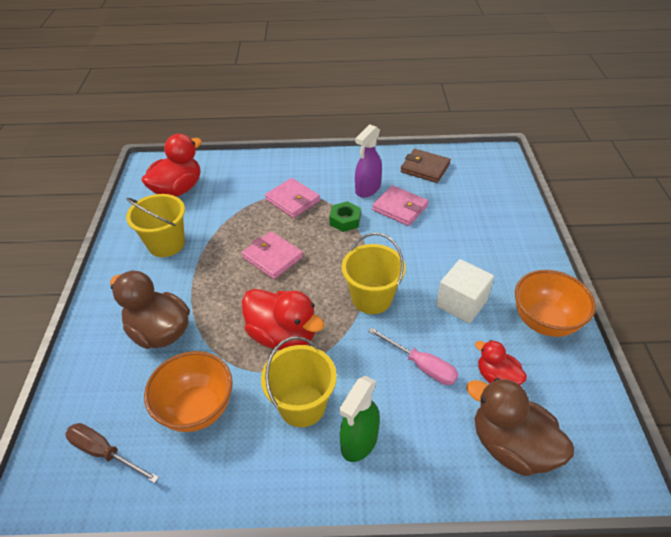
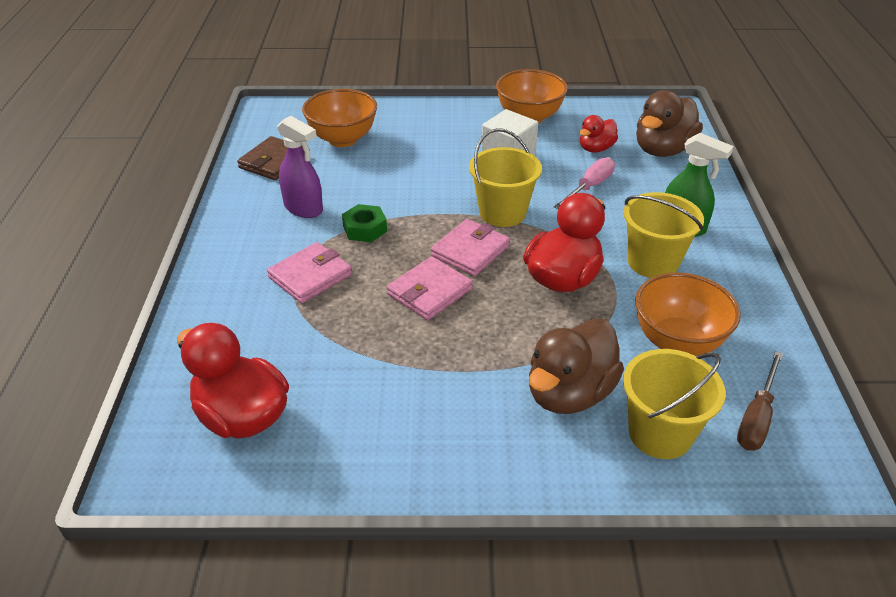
camera: 90 degrees left, 5 degrees down
yellow bucket [126,194,185,257] -> yellow bucket moved to [623,349,726,459]
pink wallet [372,185,428,226] -> pink wallet moved to [431,219,510,276]
none -> orange bowl [302,89,377,147]

